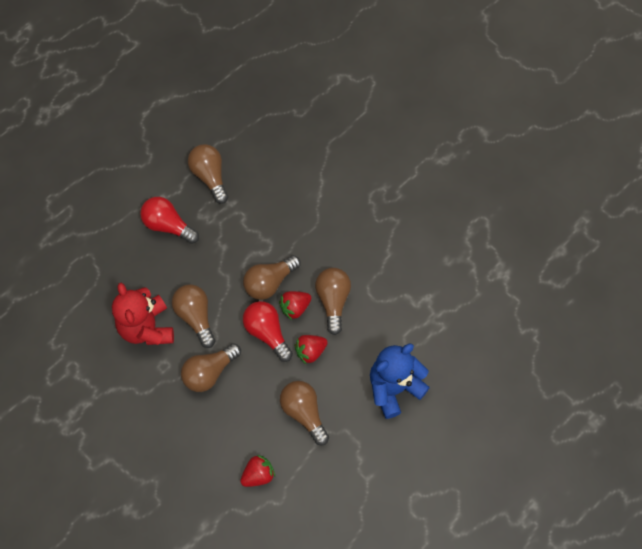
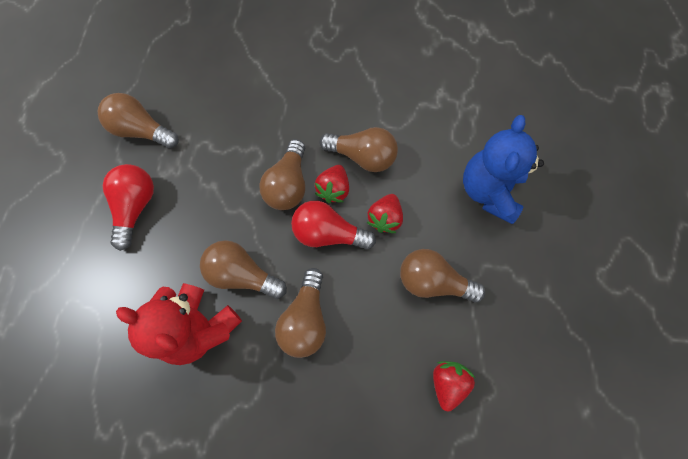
camera: 40 degrees left, 5 degrees up
red light bulb [140,197,199,244] -> red light bulb turned 105 degrees clockwise [103,164,154,251]
brown light bulb [315,268,351,335] -> brown light bulb turned 150 degrees clockwise [320,127,398,172]

